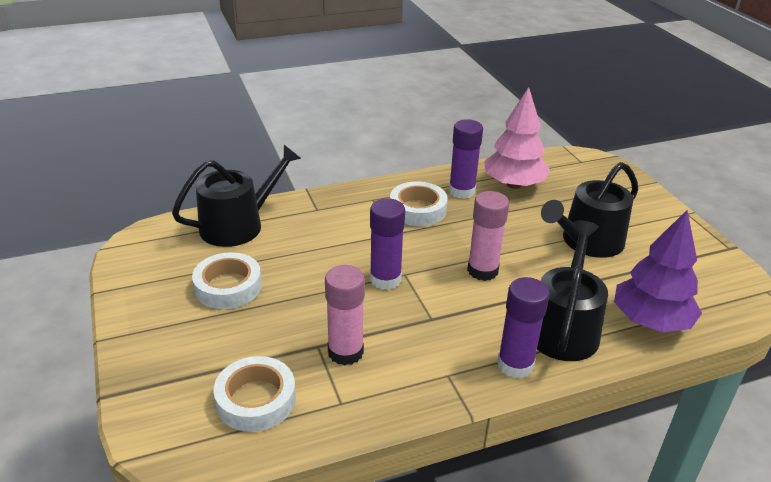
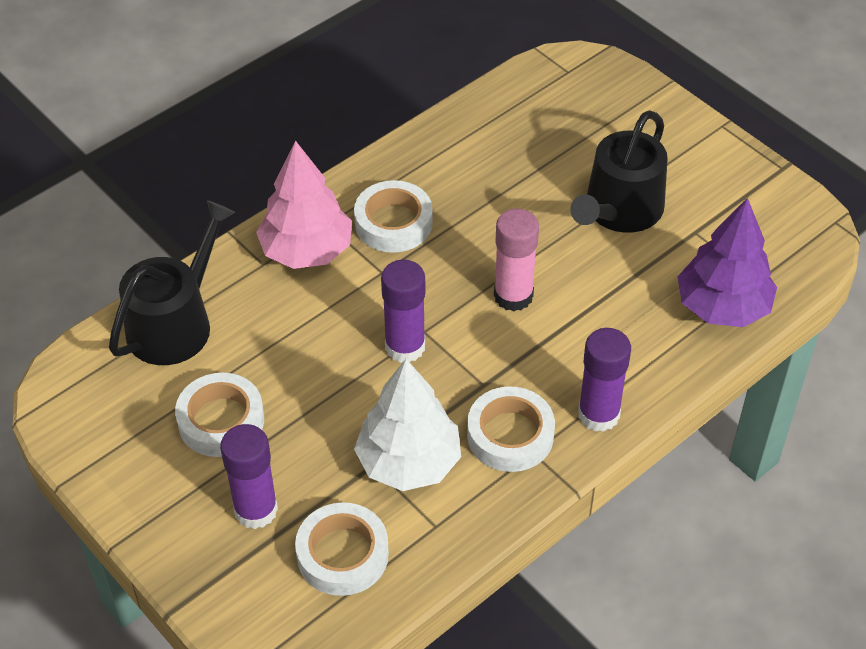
camera: 20 degrees left, 15 degrees up
pink glue stick [325,265,365,366] -> white tree [354,359,461,491]
purple glue stick [449,119,483,199] -> purple glue stick moved to [220,424,278,529]
pink tree [484,87,550,189] -> pink tree moved to [256,140,352,269]
black watering can [537,220,608,361] -> none
none -> white tape [467,386,555,472]

